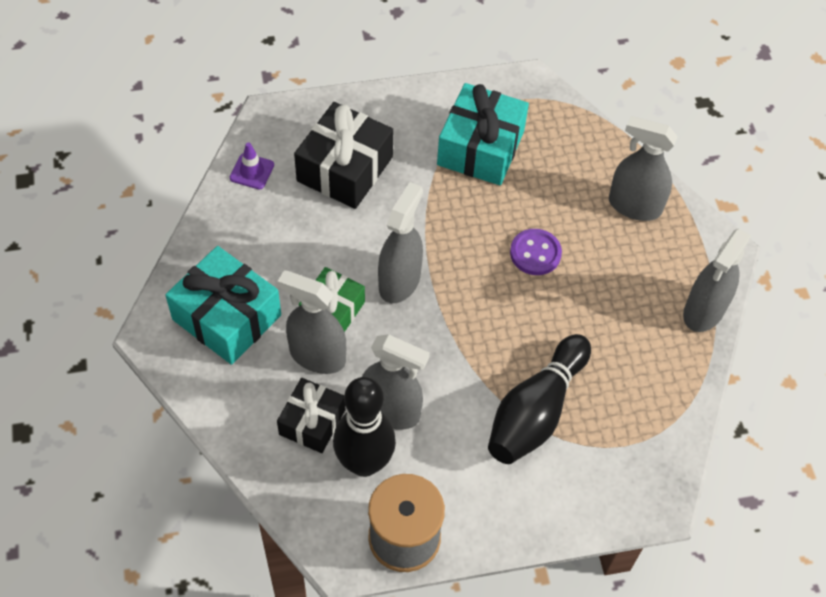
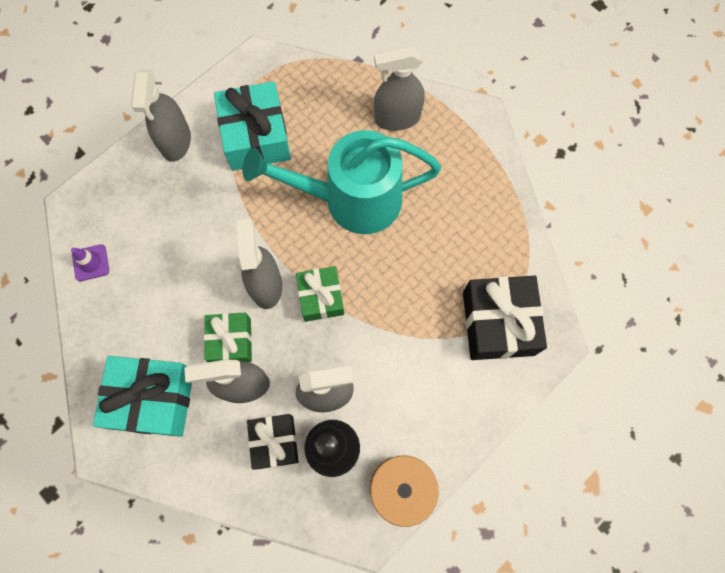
camera: 30 degrees left, 15 degrees up
black gift [294,102,393,209] -> black gift moved to [463,276,547,360]
black bowling pin [488,334,591,464] -> none
purple button [510,229,562,275] -> turquoise watering can [242,130,442,234]
grey spray bottle [683,229,751,332] -> grey spray bottle moved to [131,69,191,162]
none -> green gift [296,266,344,322]

